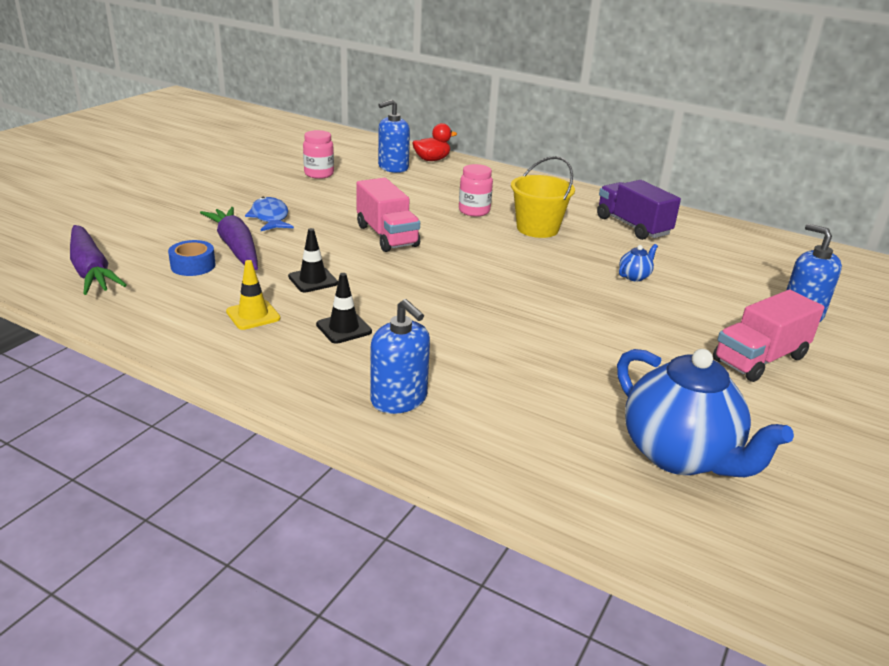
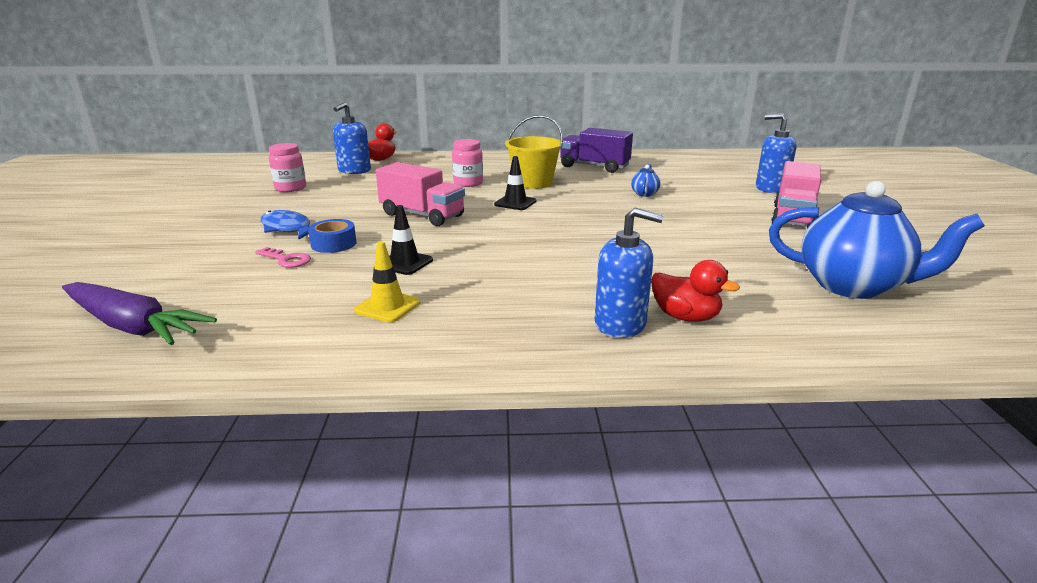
camera: 30 degrees left, 5 degrees down
blue tape [168,240,216,276] -> blue tape moved to [308,219,357,253]
purple carrot [200,207,258,270] -> pink key [255,247,311,268]
black traffic cone [316,273,372,344] -> black traffic cone moved to [494,156,536,210]
none -> red duck [651,260,740,322]

